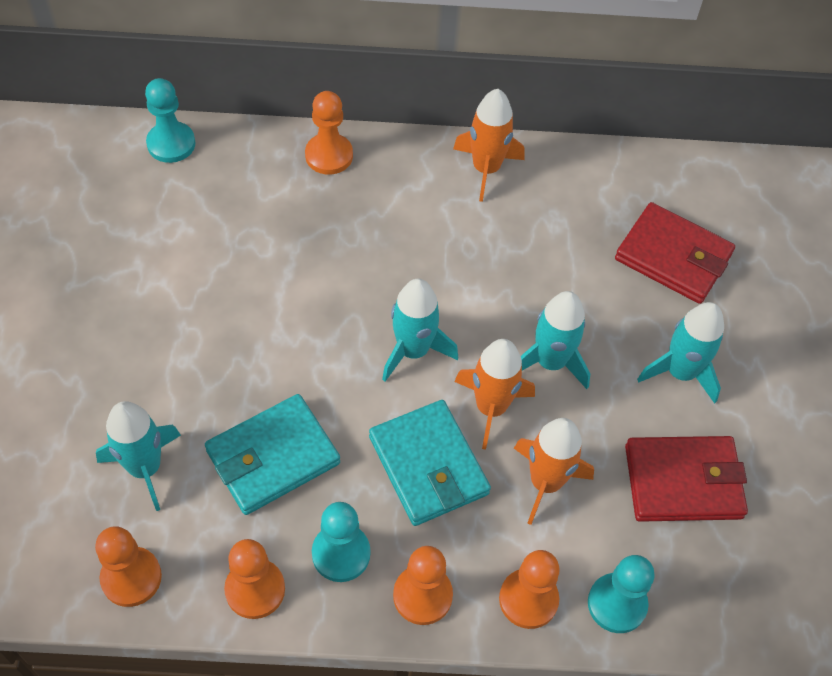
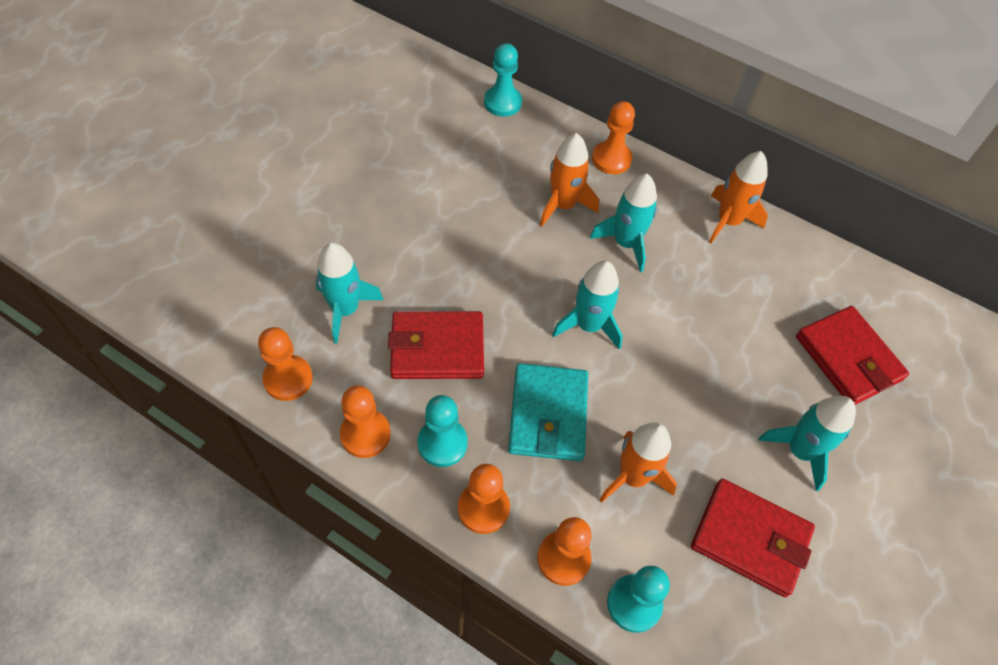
camera: 30 degrees right, 0 degrees up
turquoise wallet [205,394,340,515] -> red wallet [388,311,484,379]
orange rocket [454,339,535,450] -> orange rocket moved to [540,133,599,227]
turquoise rocket [521,291,590,389] -> turquoise rocket moved to [590,174,657,272]

